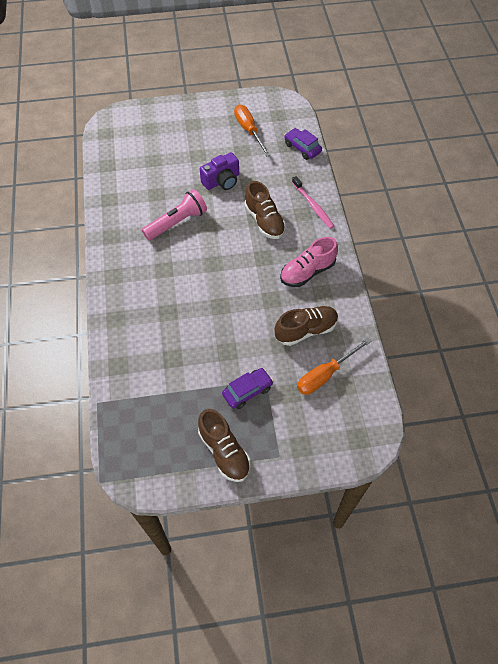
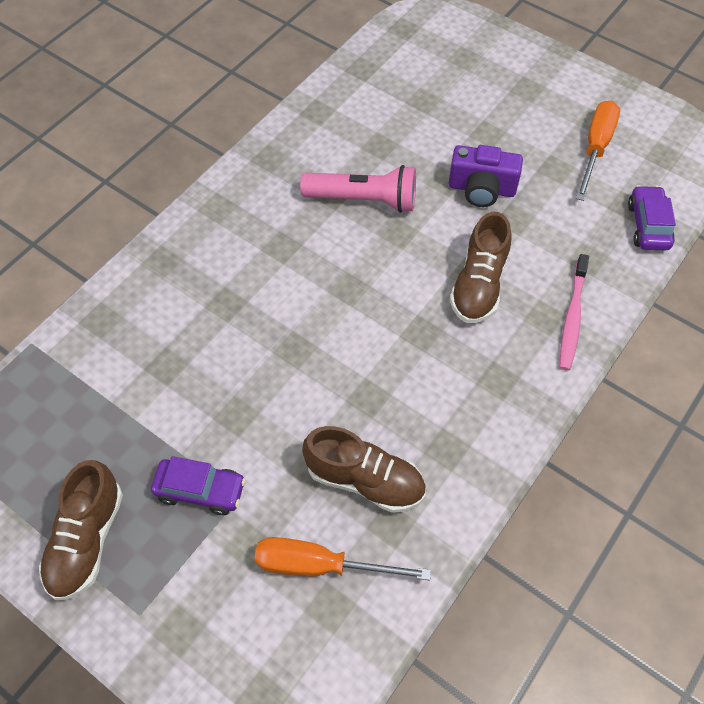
camera: 45 degrees right, 0 degrees up
pink shoe [280,237,338,287] -> none

